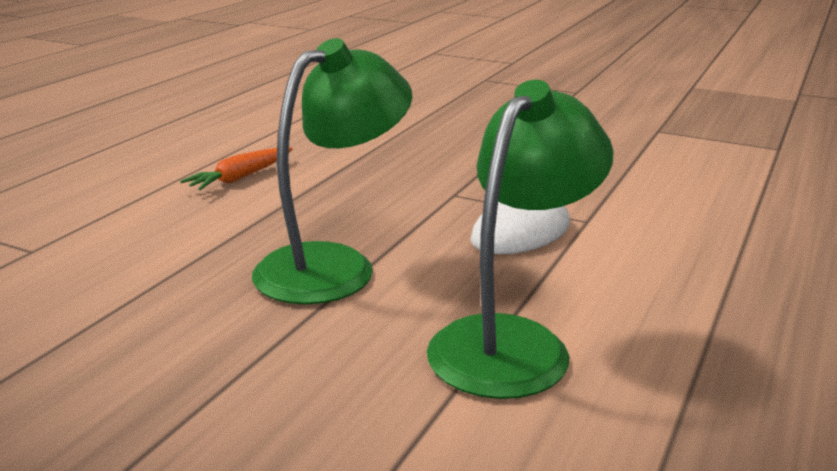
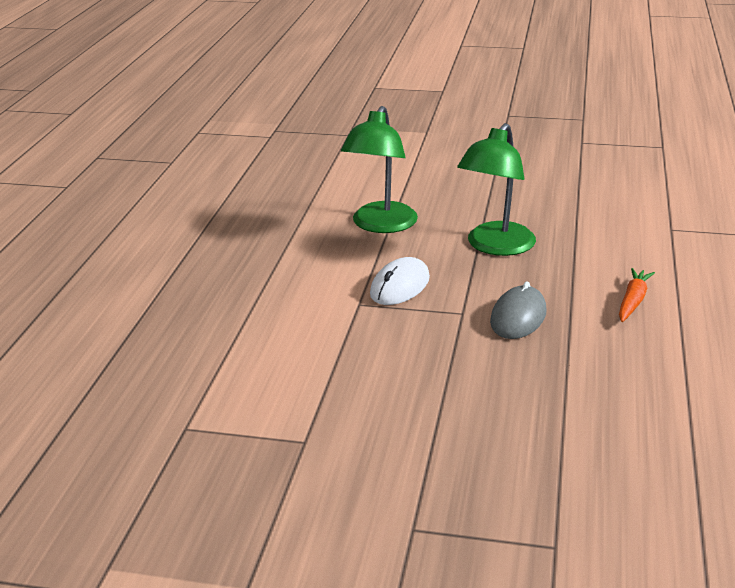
camera: 165 degrees right, 5 degrees up
none -> grey mouse [490,281,547,339]

